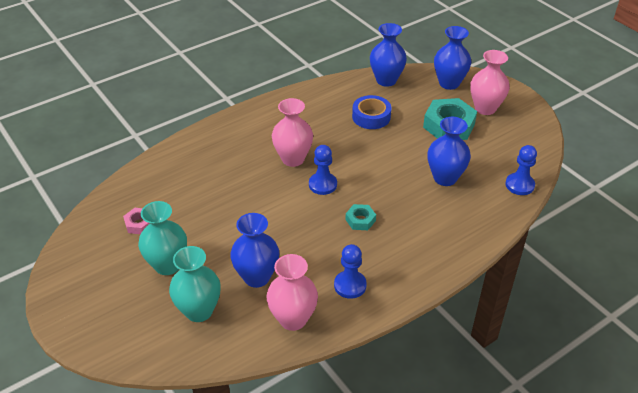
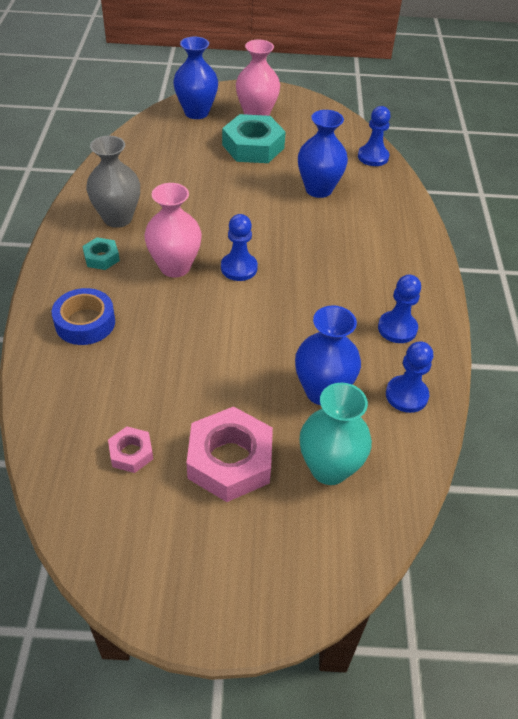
camera: 55 degrees left, 5 degrees up
turquoise vase [138,201,187,275] -> pink nut [186,406,273,502]
pink vase [266,254,318,331] -> blue pawn [386,341,433,413]
turquoise nut [345,204,376,230] -> turquoise nut moved to [82,237,120,270]
blue tape [352,95,391,129] -> blue tape moved to [52,288,115,345]
blue vase [370,23,407,87] -> none
none -> grey vase [86,136,140,228]

